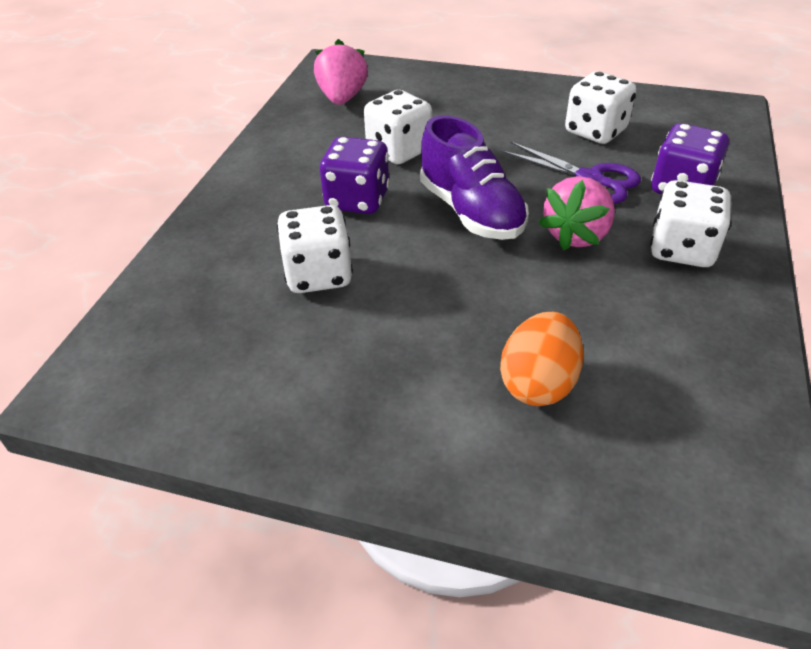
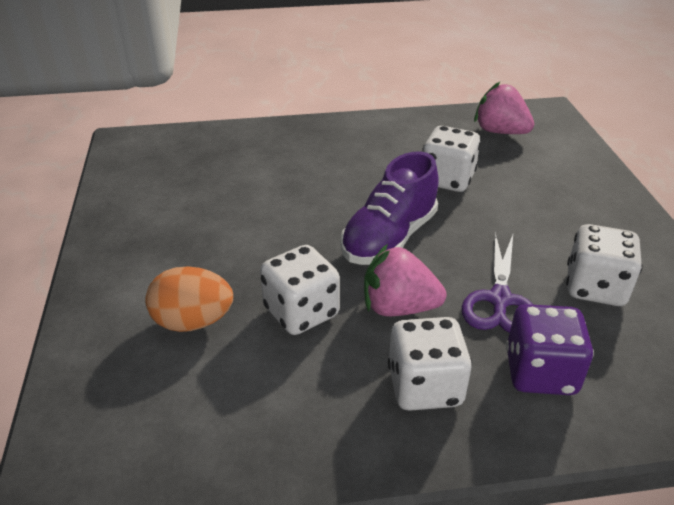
camera: 65 degrees right, 5 degrees down
white dice [277,205,353,293] -> white dice moved to [260,245,340,335]
pink strawberry [314,39,368,105] -> pink strawberry turned 120 degrees counterclockwise [474,82,534,134]
purple dice [320,136,390,214] -> none

